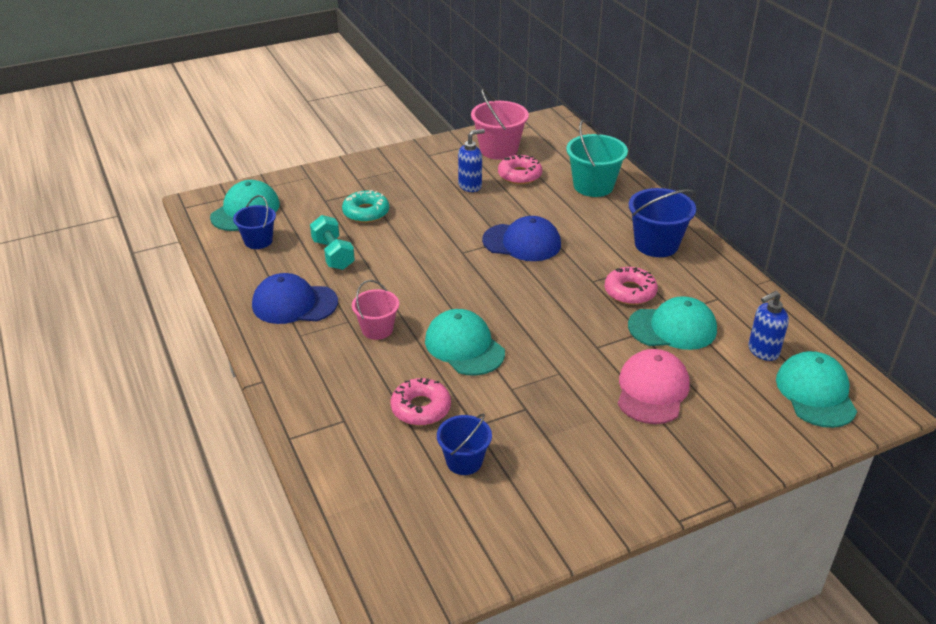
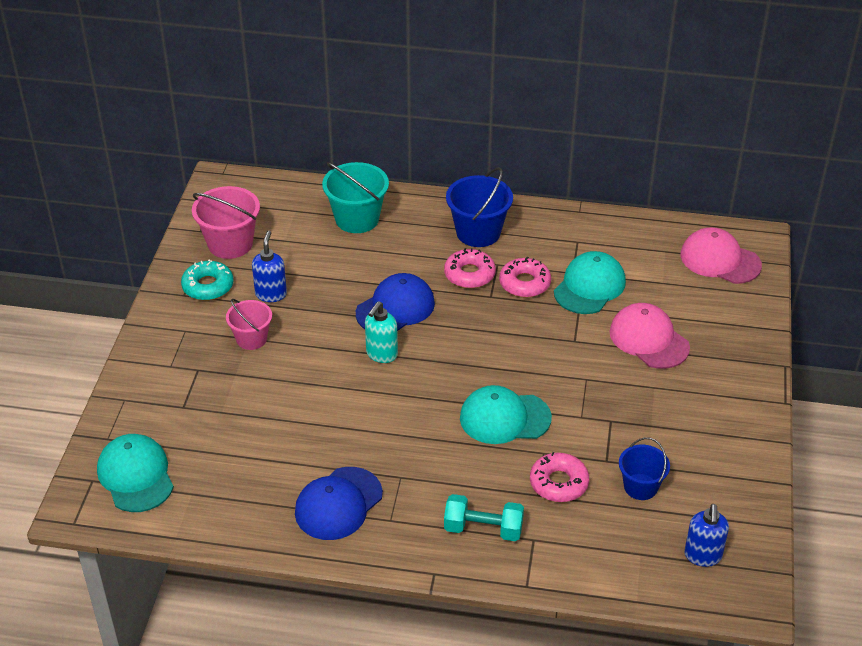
camera: 55 degrees left, 5 degrees up
blue bucket [233,195,276,249] -> none
turquoise dumbbell [310,215,355,270] -> turquoise dumbbell moved to [444,494,524,541]
turquoise donut [342,190,389,223] -> turquoise donut moved to [181,260,234,300]
pink bucket [352,280,399,340] -> pink bucket moved to [226,299,272,350]
pink donut [498,155,542,184] -> pink donut moved to [444,248,496,288]
blue soap dispenser [748,291,789,361] -> blue soap dispenser moved to [684,504,729,567]
turquoise cap [776,351,857,428] -> pink cap [680,227,762,284]
none -> turquoise soap dispenser [365,301,398,363]

